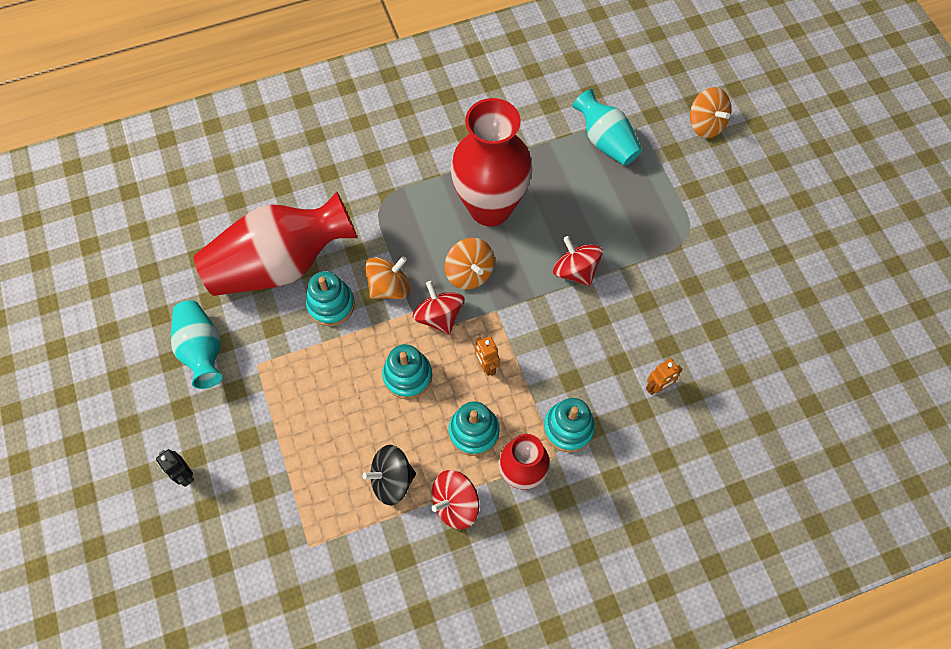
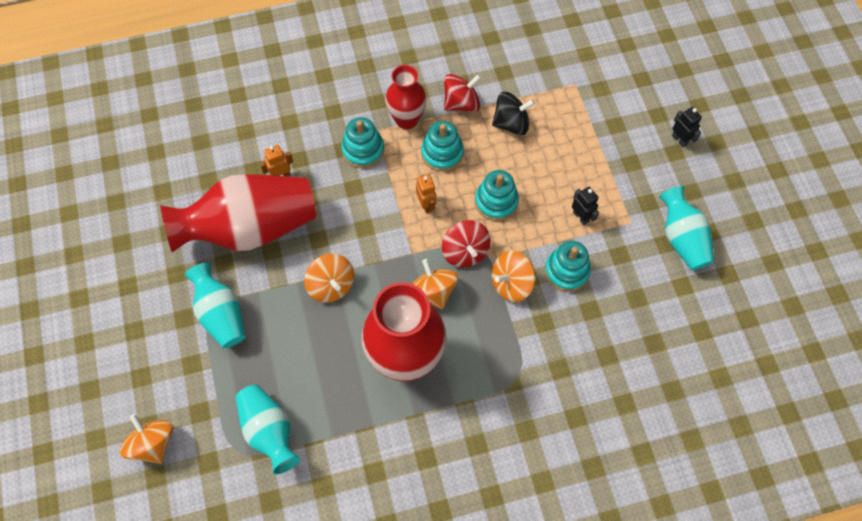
camera: 175 degrees left, 0 degrees up
red vase [194,192,357,296] -> red vase moved to [160,174,316,252]
red spinning top [553,236,603,286] -> orange spinning top [304,254,354,303]
none -> turquoise vase [185,262,246,348]
none -> black robot [572,187,599,225]

